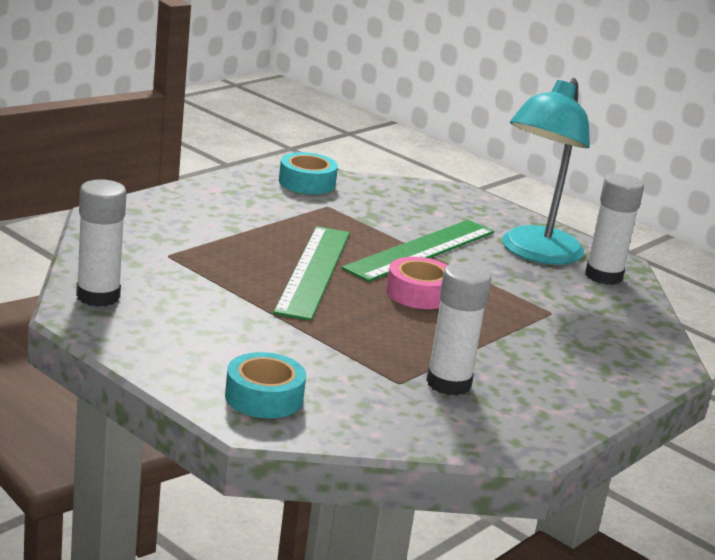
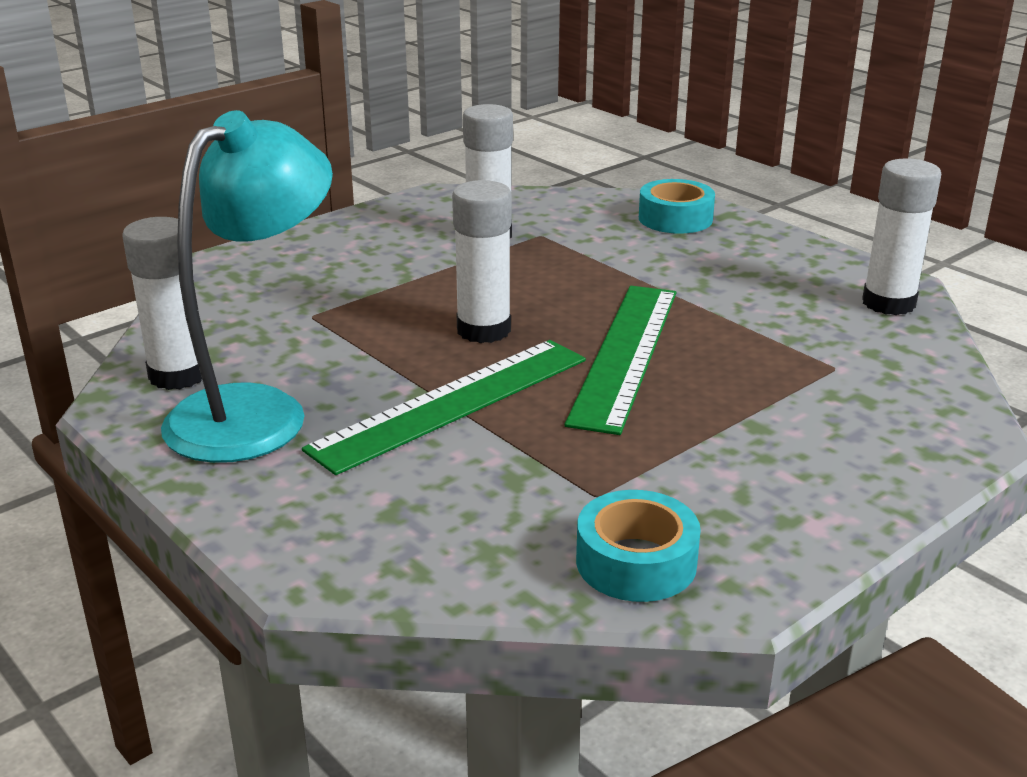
camera: 170 degrees left, 5 degrees up
pink tape [386,257,448,309] -> white glue stick [452,180,512,343]

